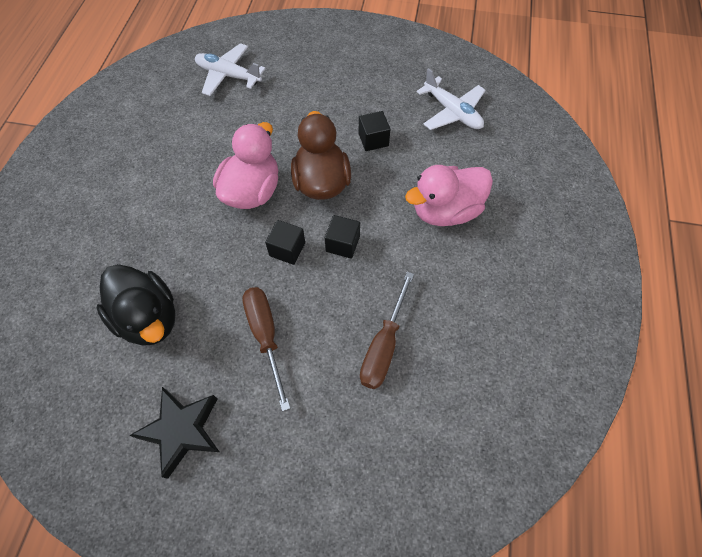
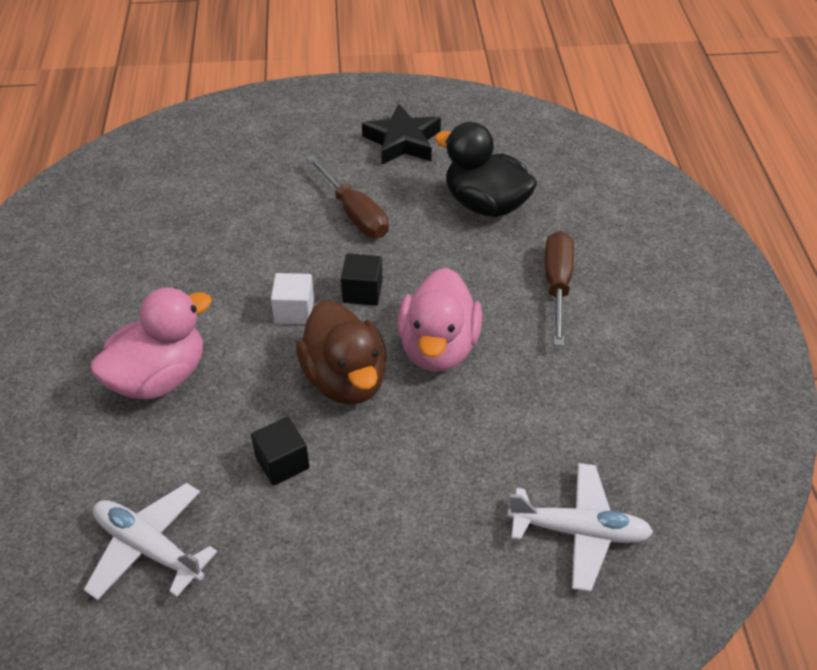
camera: 165 degrees right, 15 degrees down
black cube [325,215,360,259] -> white cube [271,273,314,324]
brown screwdriver [360,272,414,389] -> brown screwdriver moved to [545,231,574,346]

